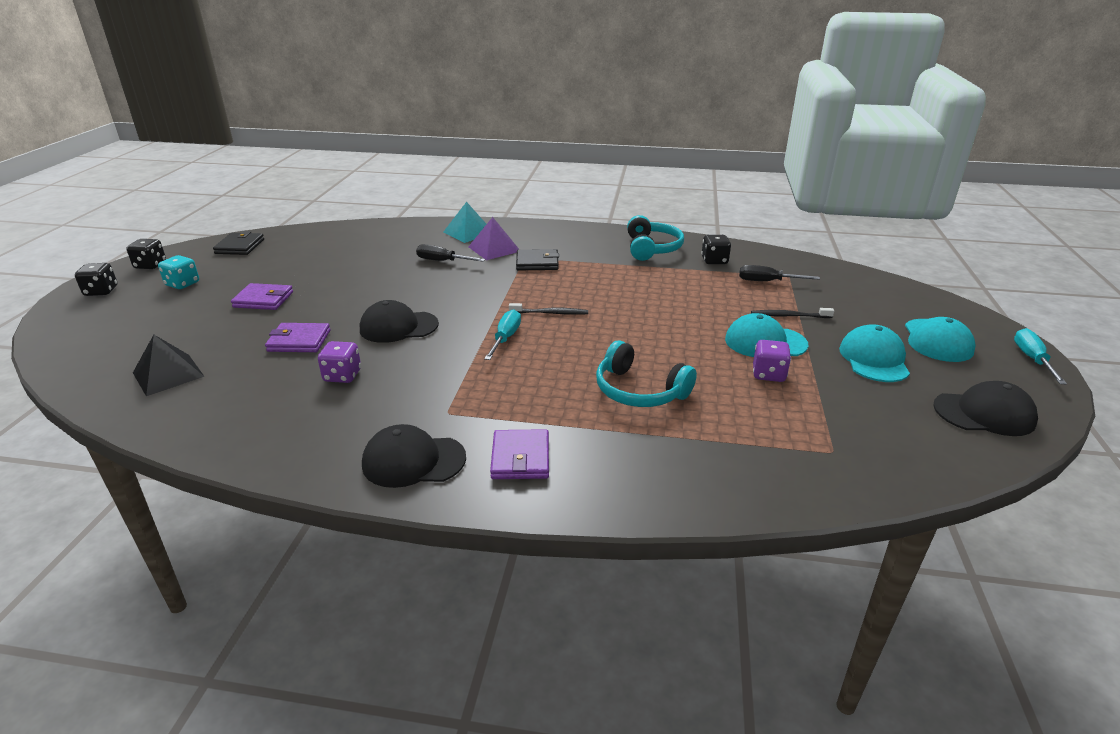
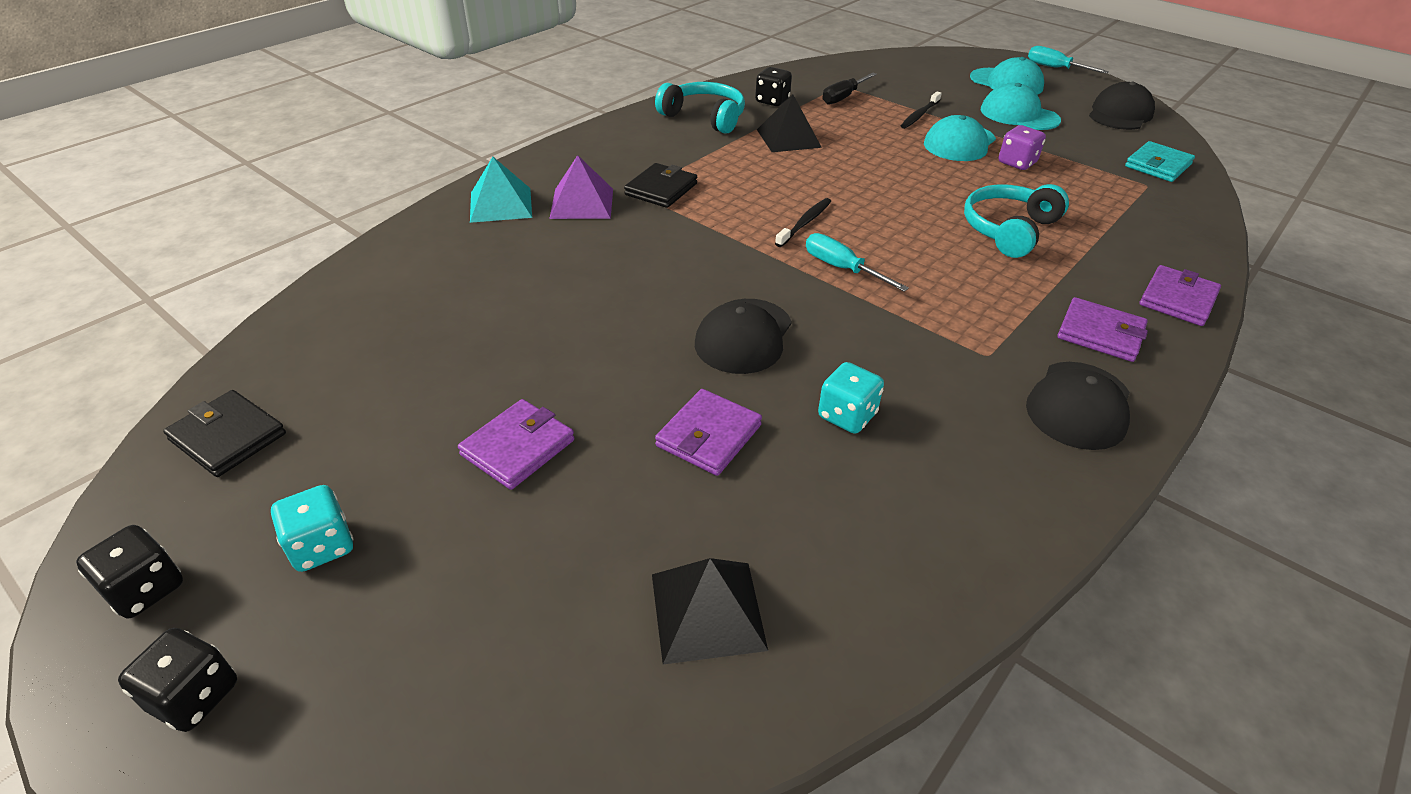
camera: 60 degrees left, 10 degrees up
purple dice [318,341,361,383] -> turquoise dice [818,362,884,434]
black screwdriver [416,244,485,262] -> none
turquoise headphones [596,340,697,407] -> turquoise headphones turned 150 degrees clockwise [964,184,1069,258]
none -> black pyramid [757,94,822,152]
none -> turquoise wallet [1125,141,1195,182]
none -> purple wallet [1139,265,1221,326]

